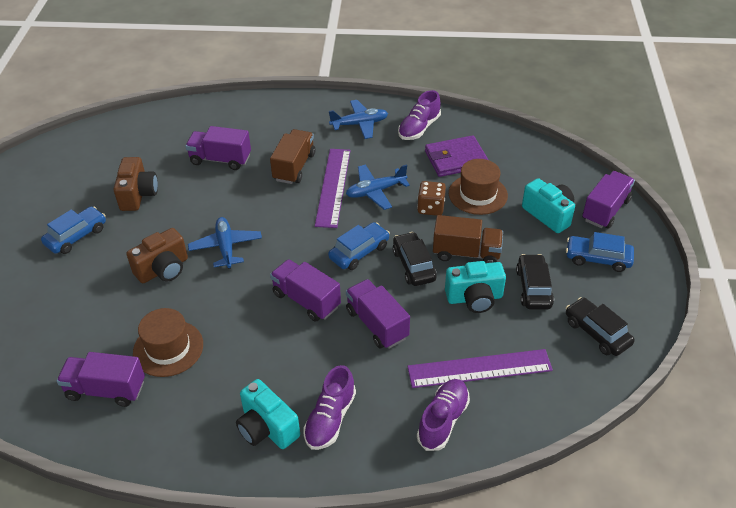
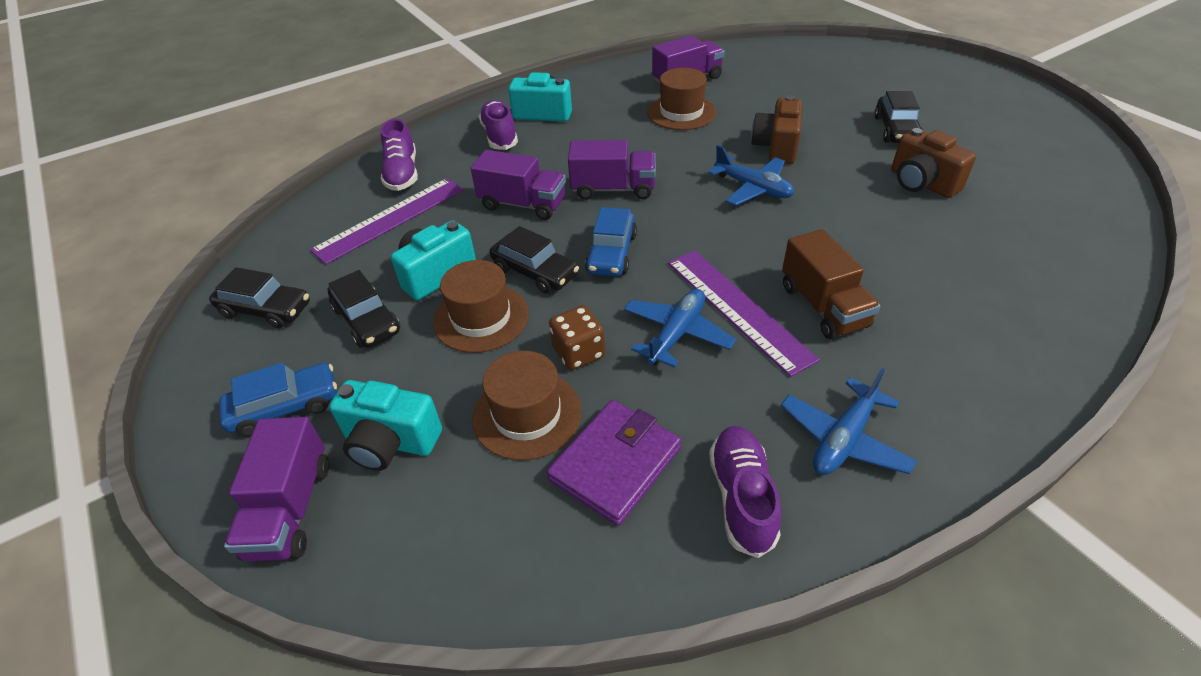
camera: 145 degrees right, 0 degrees up
blue car [41,206,106,254] -> black car [874,91,923,143]
purple truck [185,126,251,170] -> none
brown truck [433,215,503,263] -> brown hat [433,260,529,353]

